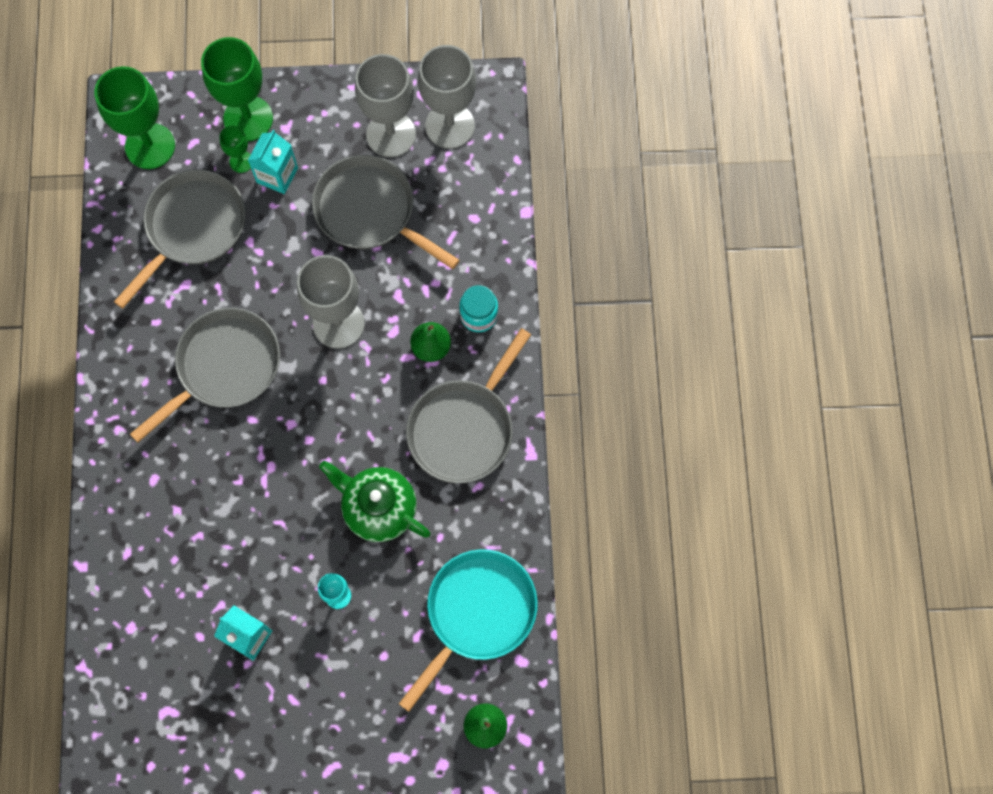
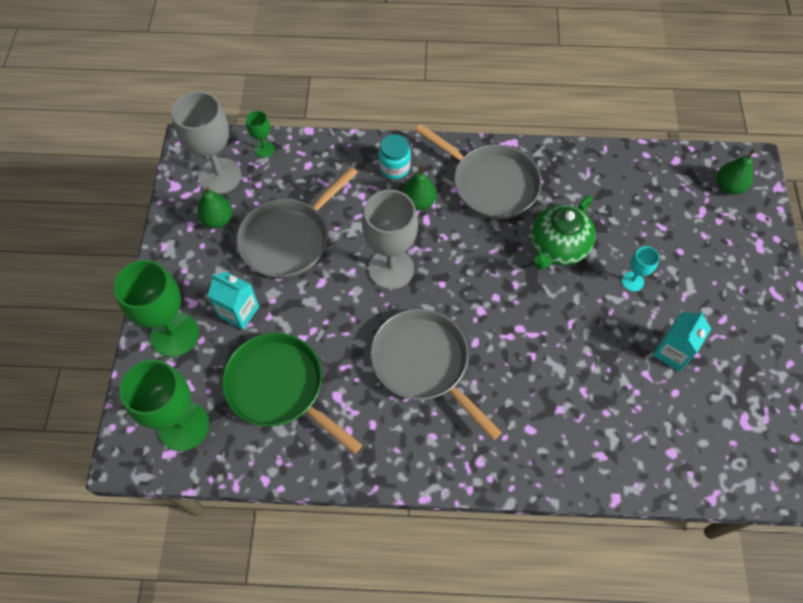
camera: 85 degrees left, 10 degrees down
grey pan [114,169,246,309] -> green pan [222,333,362,454]
green goblet [219,126,251,173] -> green goblet moved to [246,111,275,158]
grey goblet [355,54,416,158] -> green pear [197,187,233,228]
turquoise pan [399,549,538,712] -> none

